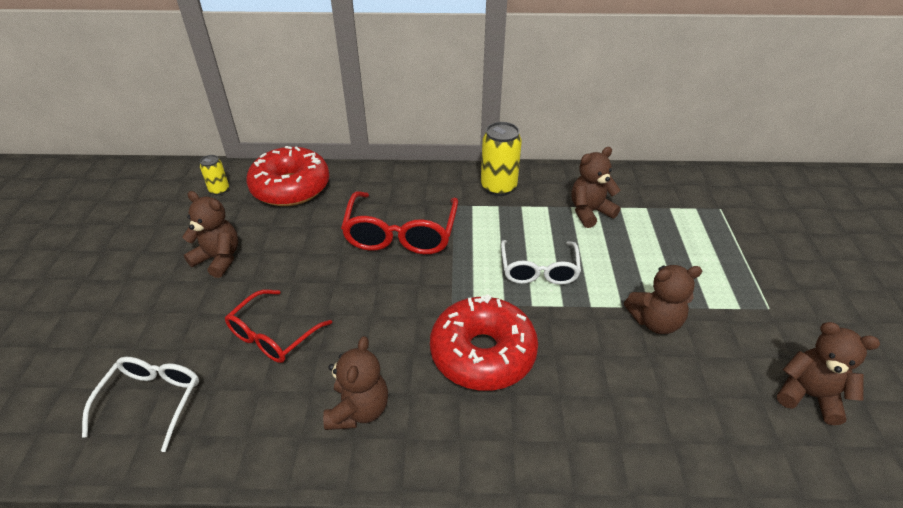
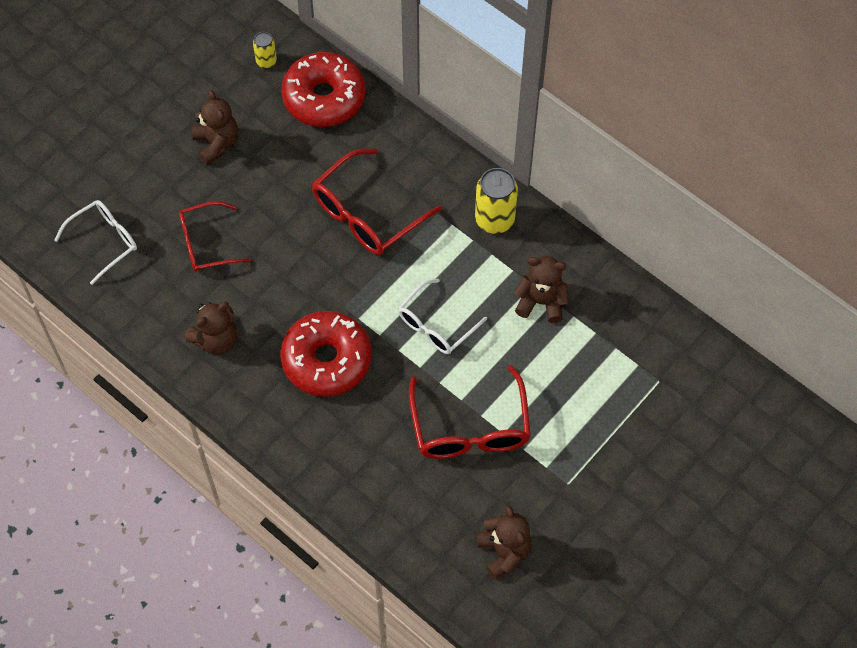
camera: 40 degrees right, 20 degrees up
brown teddy bear [624,265,702,334] -> red glasses [409,365,531,459]

